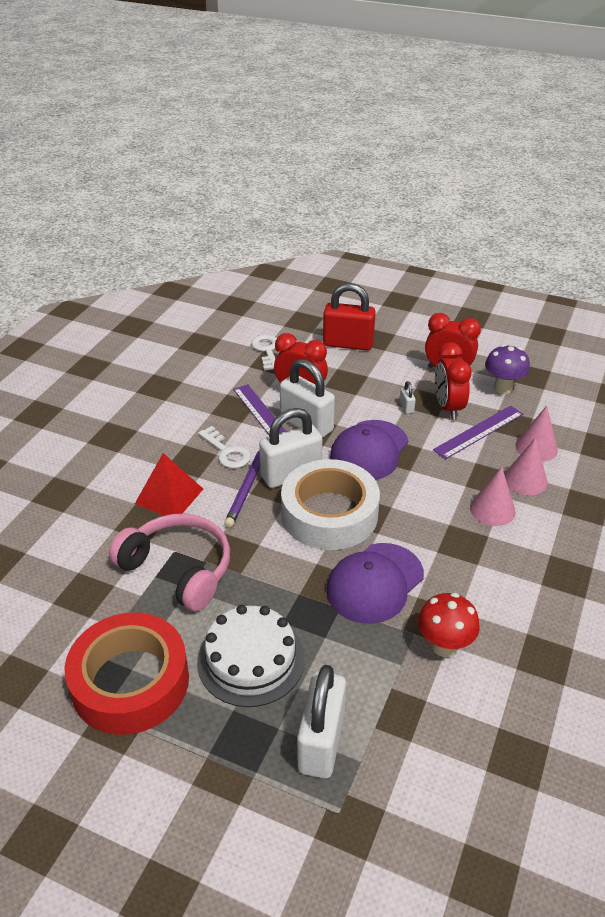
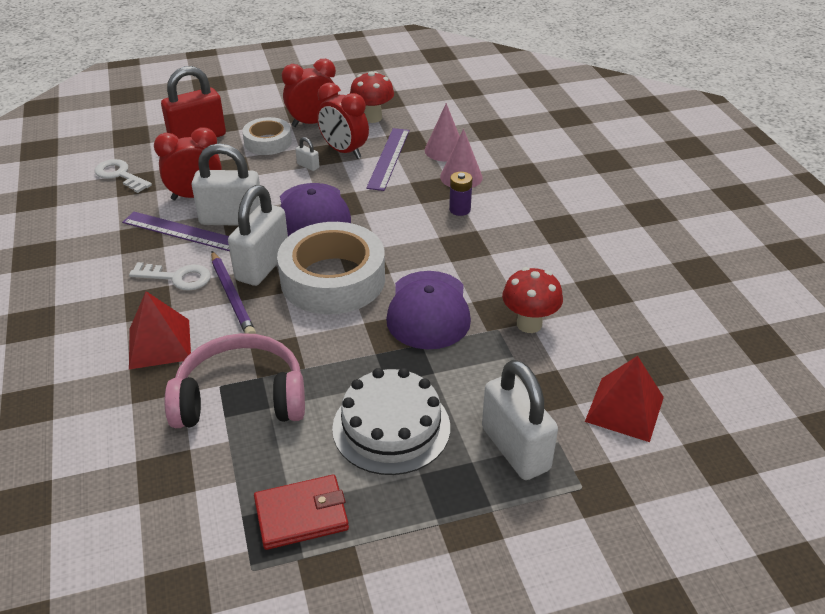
camera: 40 degrees left, 0 degrees up
red tape [65,613,189,735] -> red wallet [254,475,349,550]
pink cone [470,467,516,526] -> purple battery [449,172,472,216]
purple mushroom [485,344,530,394] -> red mushroom [350,71,394,123]
none -> white tape [242,117,292,155]
none -> red pyramid [585,356,664,442]

